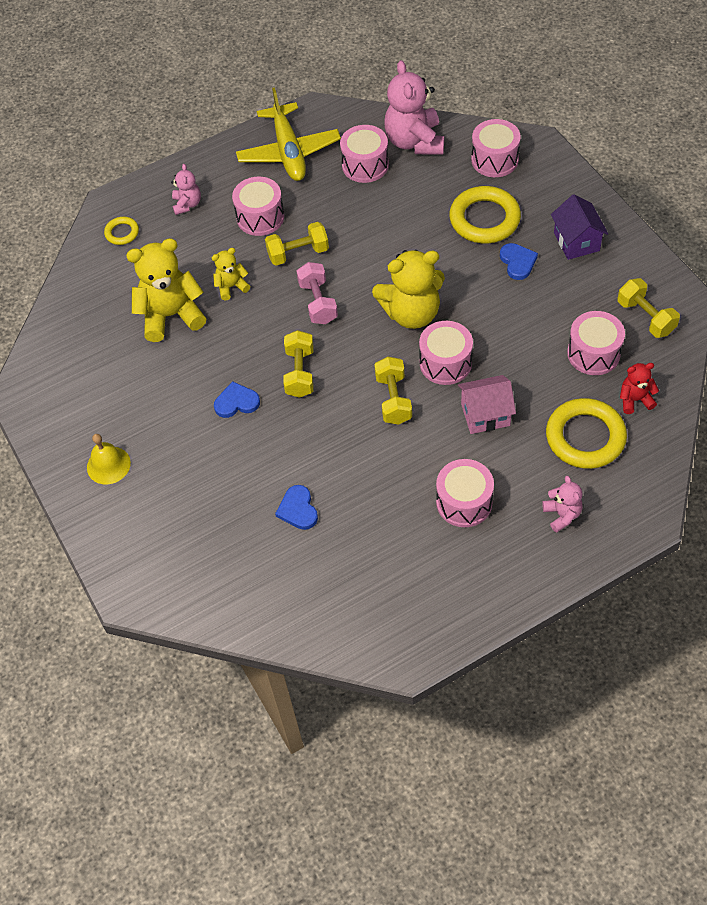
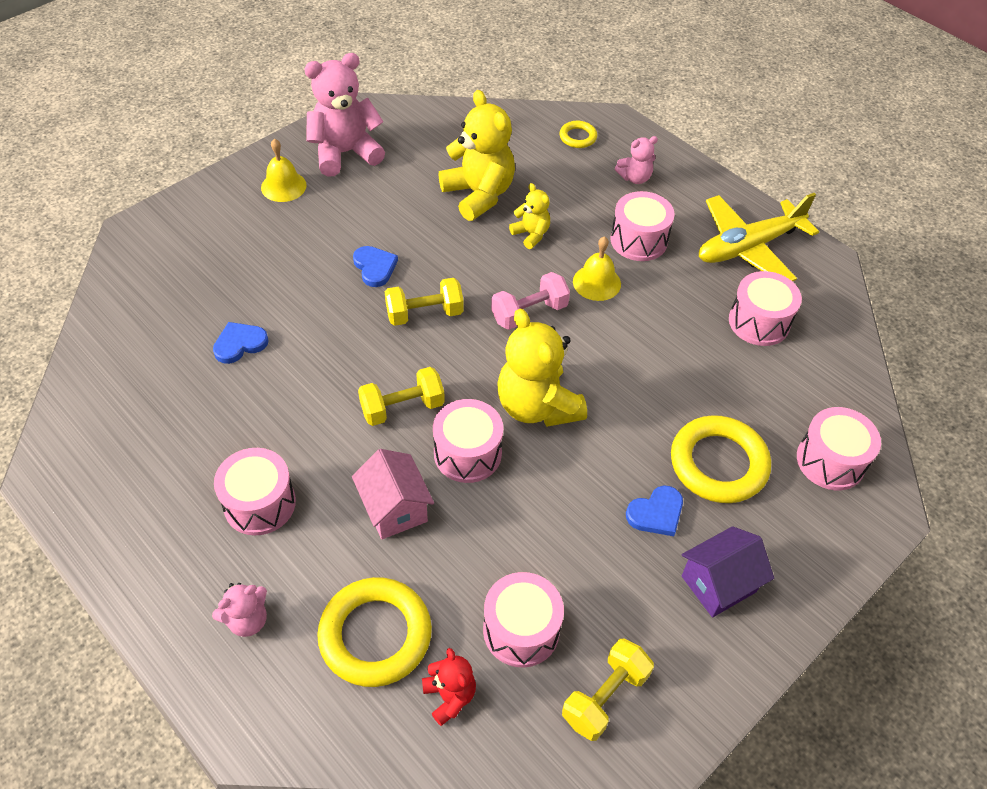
camera: 70 degrees right, 5 degrees down
yellow dumbbell [265,222,329,266] -> yellow bell [573,236,621,301]
pink teddy bear [384,60,444,155] -> pink teddy bear moved to [304,53,385,177]

